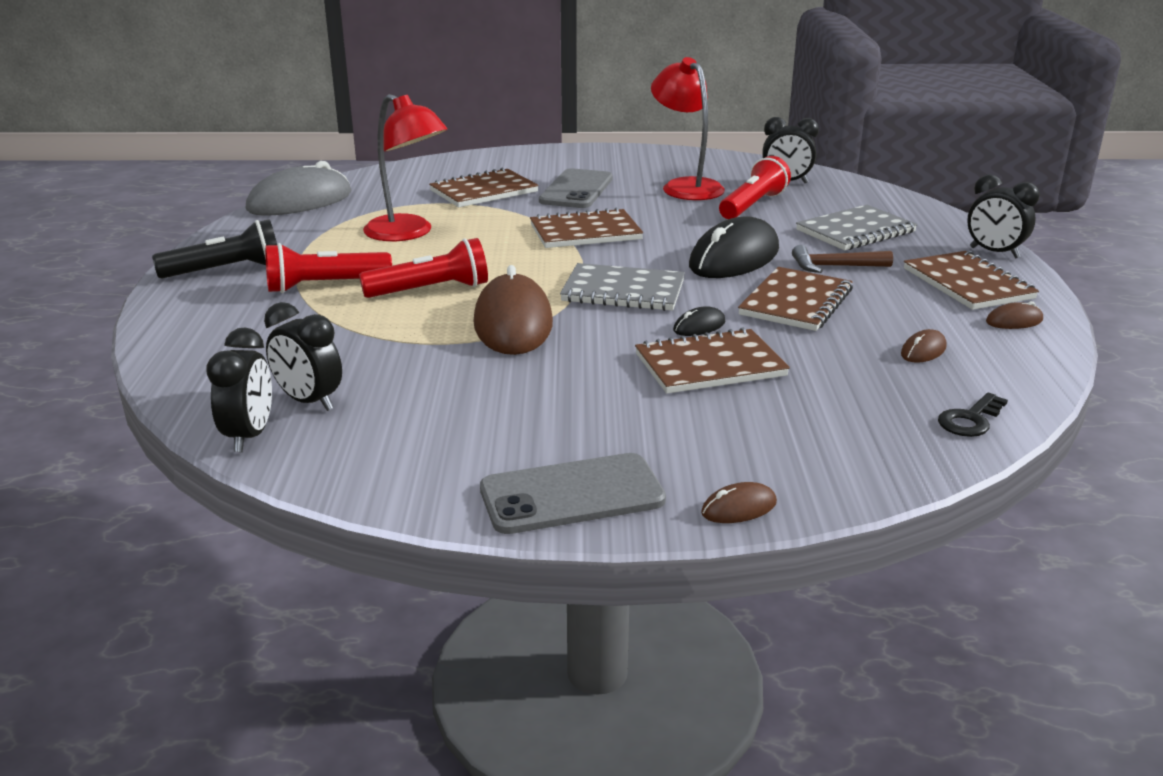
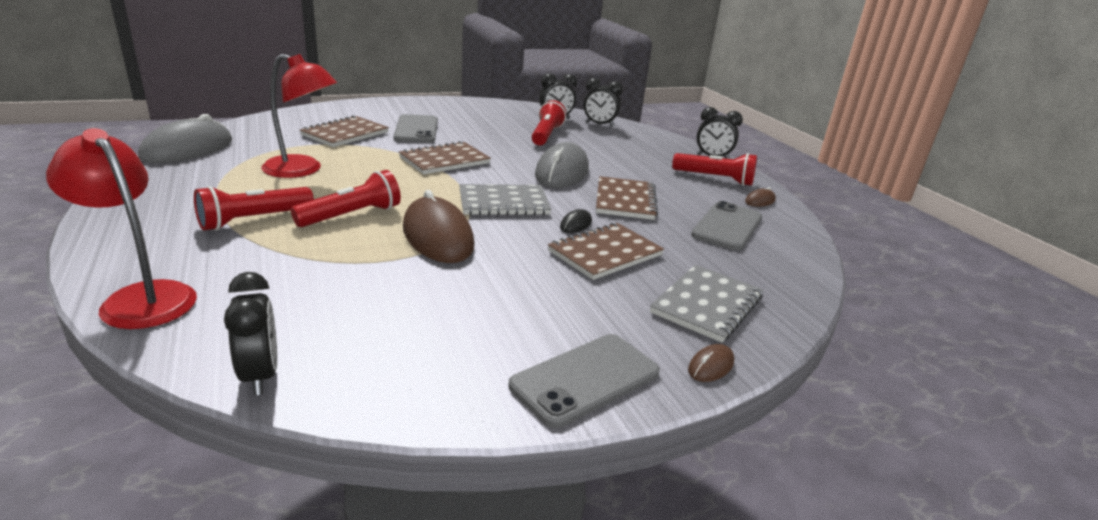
camera: 25 degrees left, 0 degrees up
black flashlight [152,219,277,278] -> none
black clock [264,302,342,411] -> black clock moved to [583,78,623,127]
red lamp [651,57,725,200] -> red lamp moved to [46,128,197,329]
black mouse [689,216,779,278] -> grey mouse [535,142,589,188]
brown hammer [792,245,893,273] -> none
grey notebook [796,205,918,250] -> grey notebook moved to [650,265,763,343]
brown mouse [901,329,947,363] -> grey phone [691,201,762,250]
brown notebook [904,251,1039,310] -> red flashlight [672,153,757,186]
black key [938,393,1008,437] -> none

